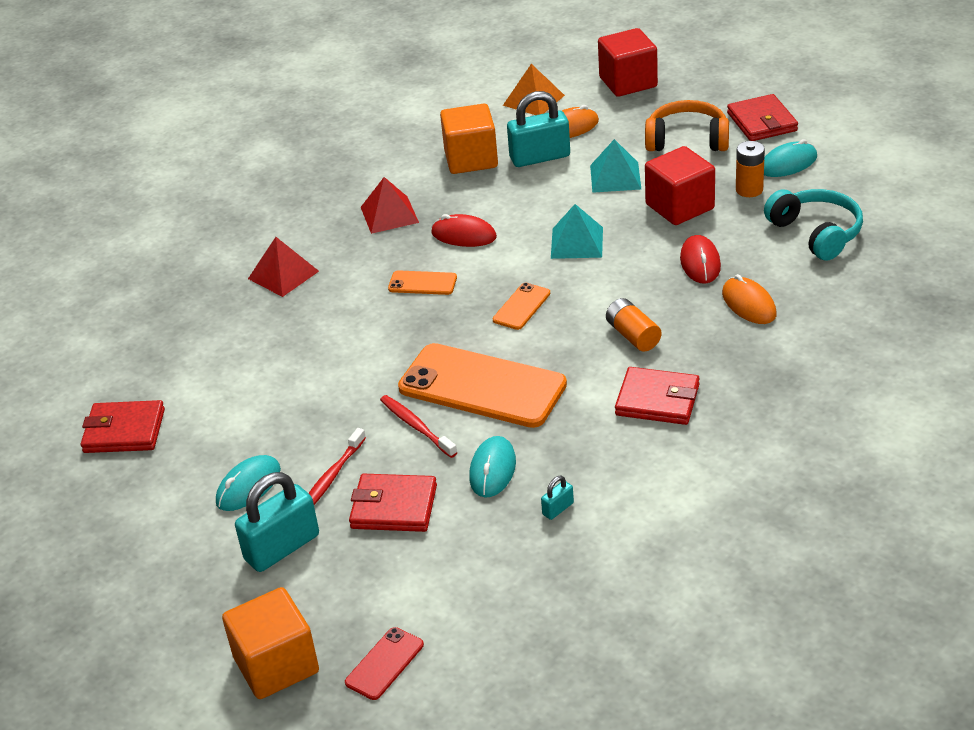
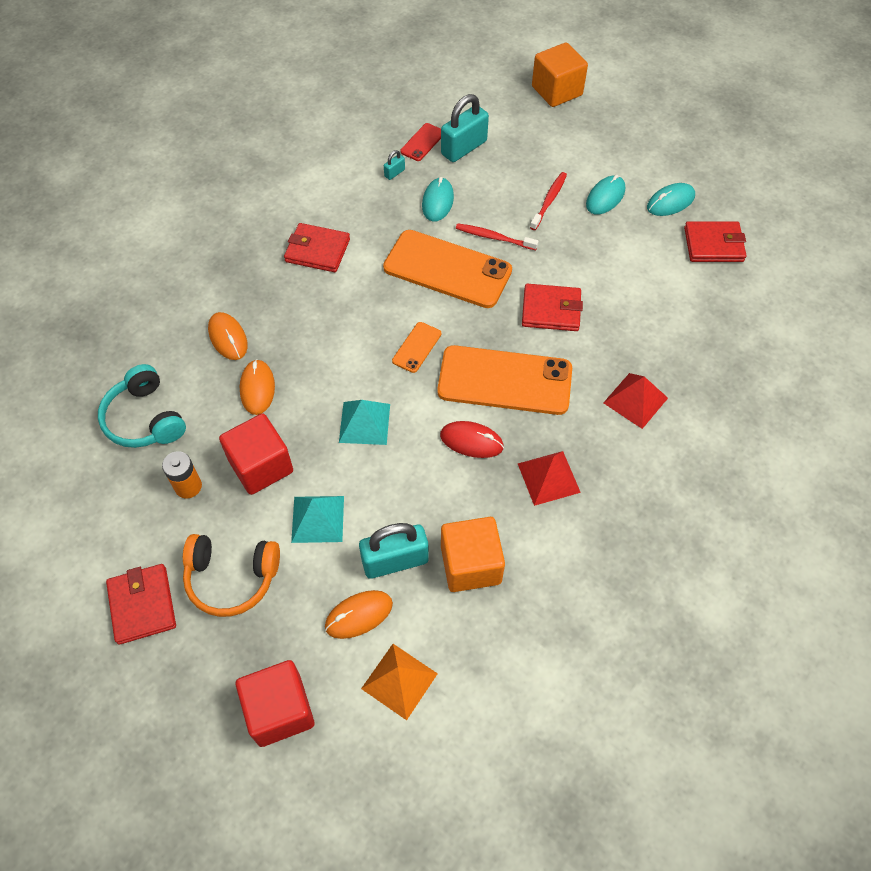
camera: 175 degrees right, 20 degrees up
turquoise padlock [235,472,319,572] -> turquoise padlock moved to [441,94,489,162]
red phone [345,627,424,700] -> red phone moved to [400,123,441,161]
red wallet [349,474,437,532] -> red wallet moved to [522,284,583,331]
red toothbrush [380,395,457,458] -> red toothbrush turned 150 degrees clockwise [456,223,539,250]
orange phone [388,270,457,295] -> orange phone [437,345,572,415], size x2.22
orange battery [606,298,662,352] -> none
red mouse [680,235,721,284] -> orange mouse [240,359,275,415]
turquoise mouse [764,139,817,177] -> turquoise mouse moved to [647,183,695,216]

